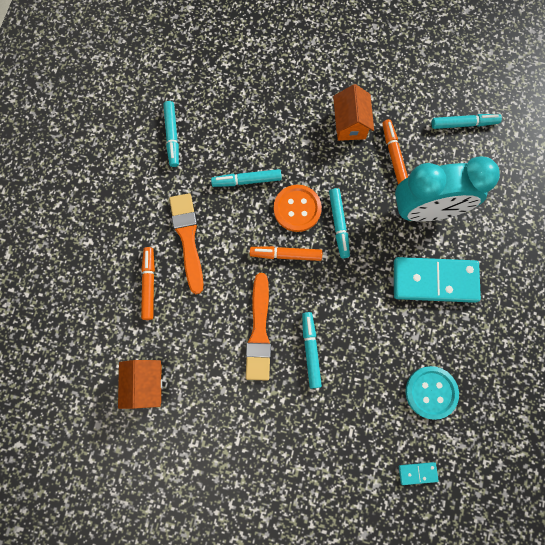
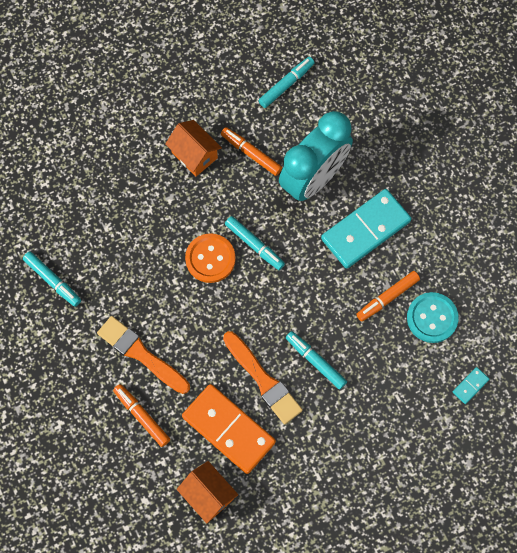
camera: 40 degrees left, 5 degrees down
turquoise marker [211,169,282,187] -> none
orange marker [250,246,322,261] -> orange marker moved to [356,271,420,322]
none -> orange domino [182,384,276,474]

